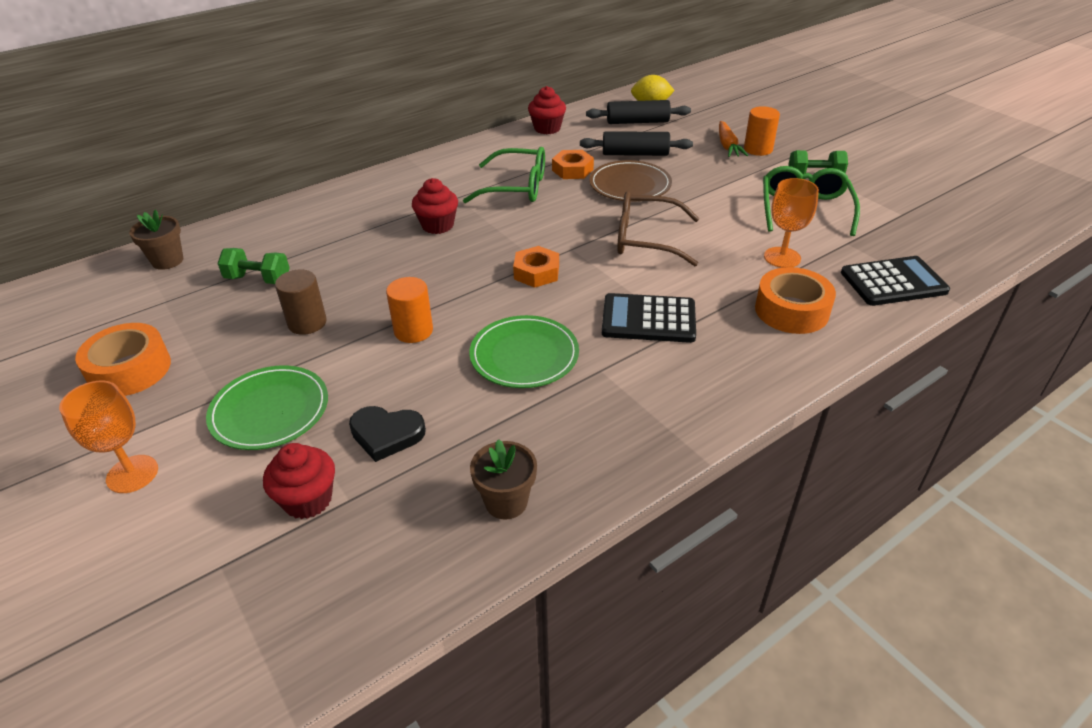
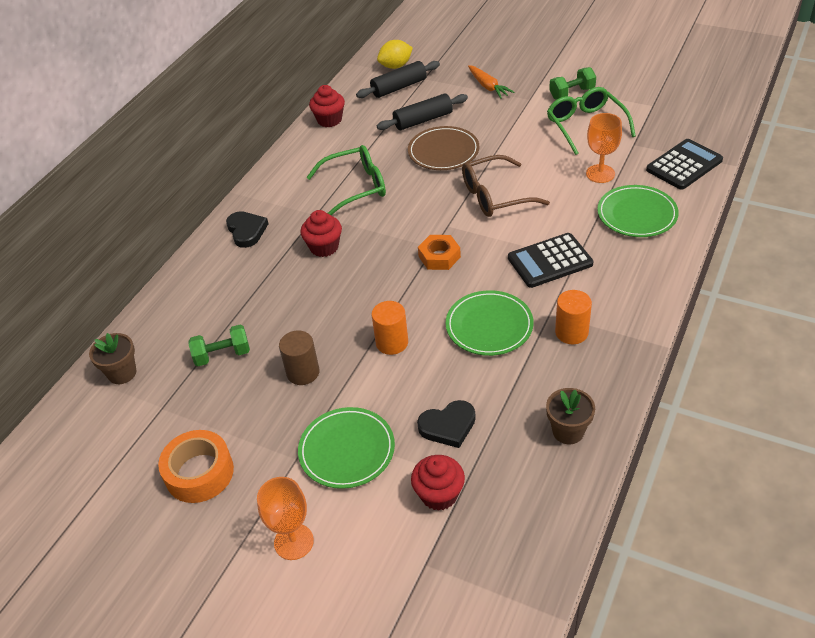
camera: 25 degrees left, 5 degrees up
orange nut [552,150,594,179] -> none
orange cylinder [744,106,780,156] -> orange cylinder moved to [555,290,592,344]
orange tape [755,267,836,334] -> green plate [597,185,679,237]
none -> black heart [226,211,268,248]

